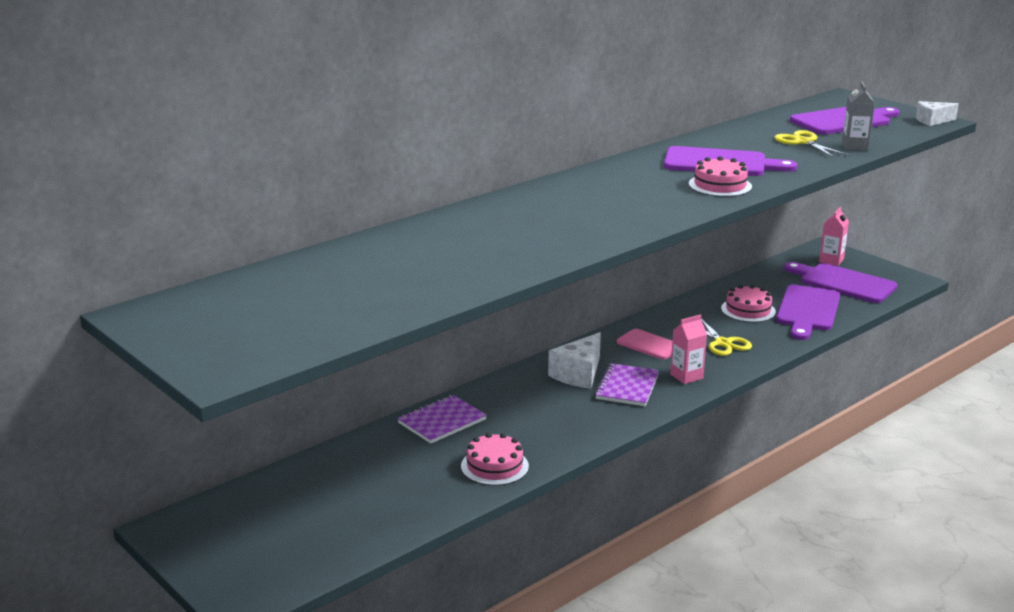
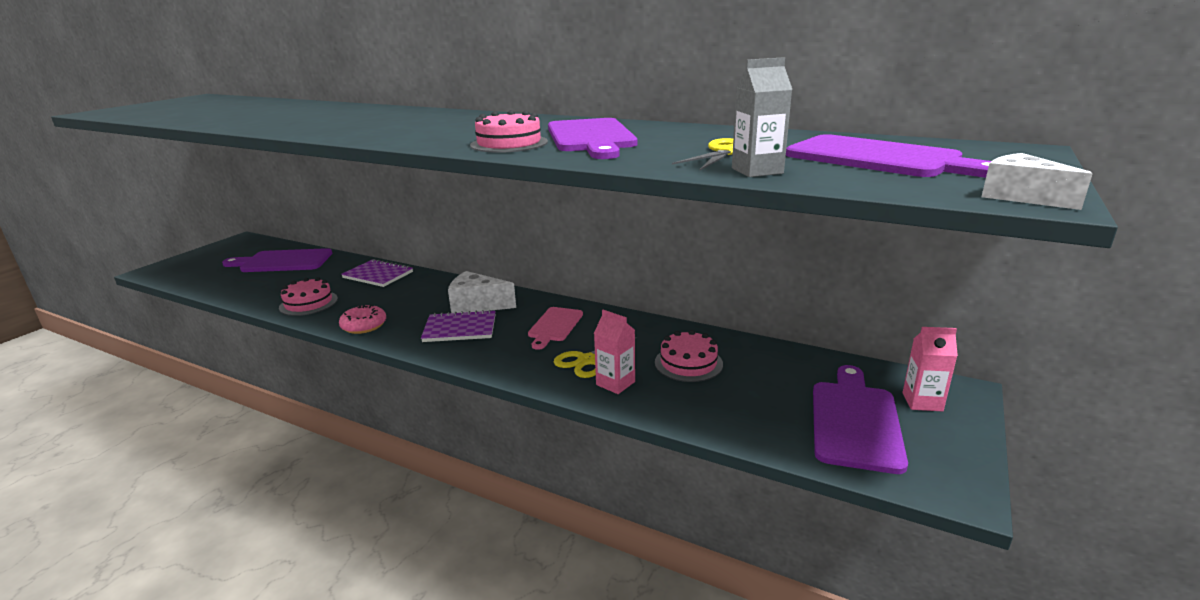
camera: 70 degrees right, 0 degrees up
pink carton [670,314,707,384] -> pink carton moved to [594,310,635,394]
purple cutting board [776,285,840,340] -> purple cutting board moved to [222,248,332,272]
none -> pink donut [339,304,386,334]

